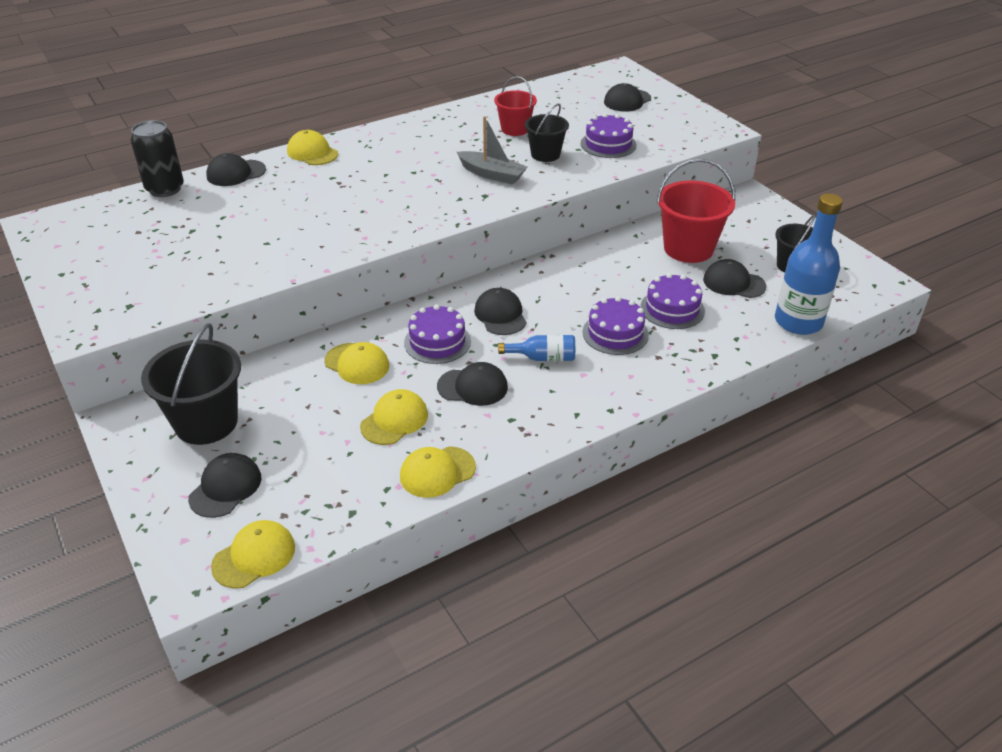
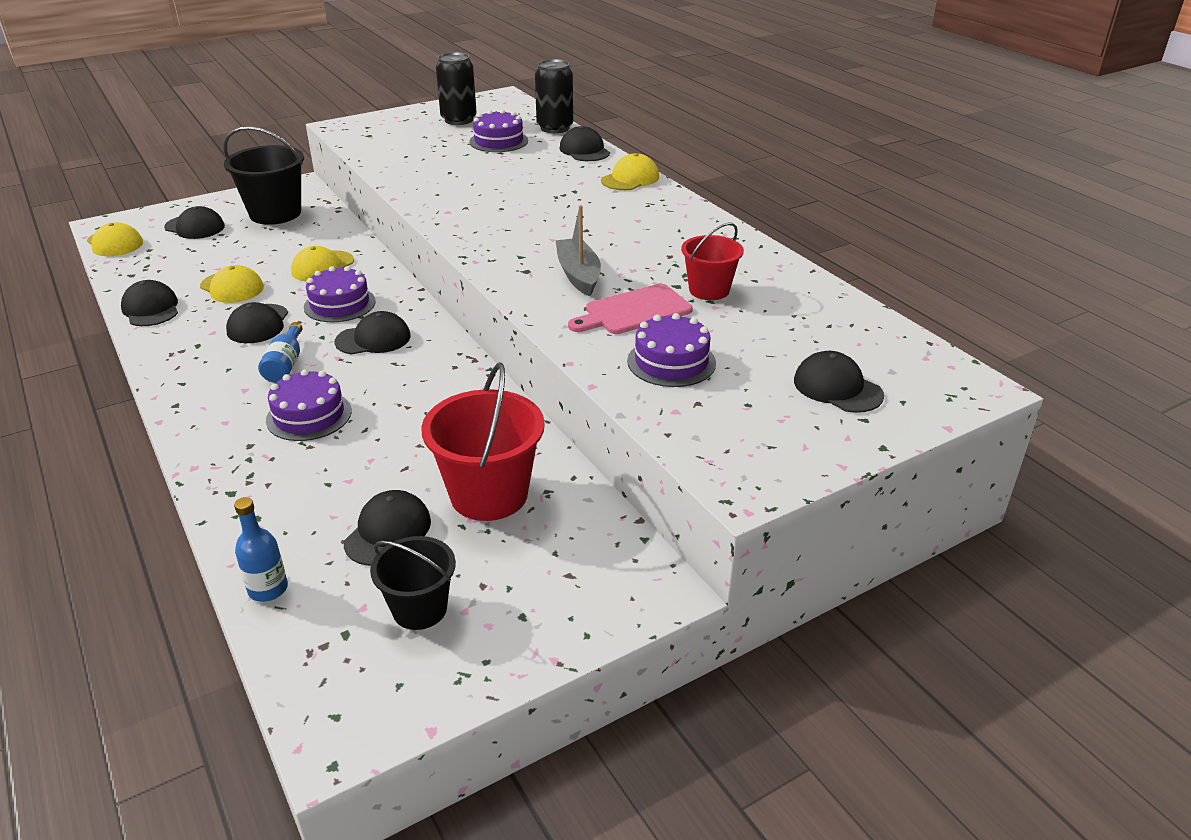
camera: 90 degrees right, 5 degrees down
yellow cap [400,446,476,498] -> black cap [121,280,178,326]
grey boat [457,116,527,184] -> grey boat turned 135 degrees clockwise [556,205,601,297]
black bucket [525,104,569,162] -> pink cutting board [568,284,693,334]
purple cake [640,273,705,329] -> purple cake moved to [469,110,528,152]
blue bottle [775,193,843,335] -> blue bottle [234,497,288,602], size x0.51
none -> black can [436,52,477,125]

